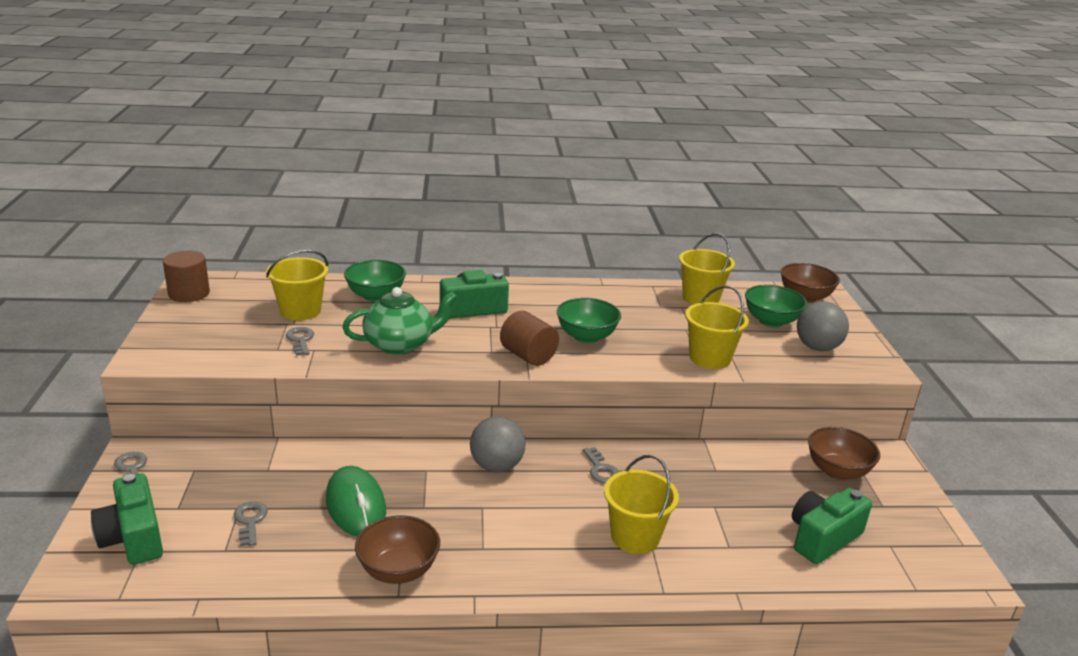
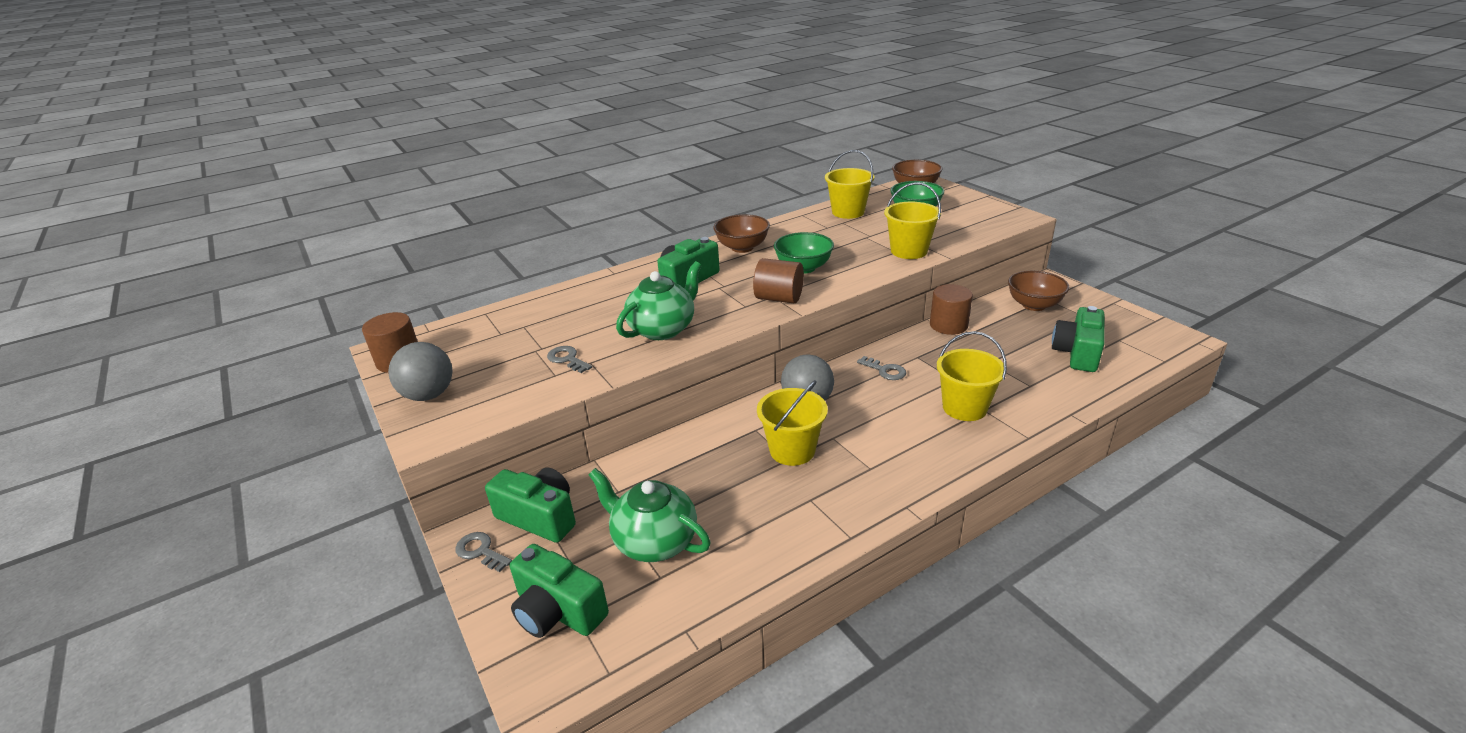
camera: 25 degrees left, 5 degrees up
grey key [234,501,268,546] -> green teapot [589,468,711,562]
yellow bucket [266,250,328,320] -> yellow bucket moved to [757,380,828,466]
green mouse [326,466,386,536] -> none
green bowl [344,260,406,302] -> none
brown bowl [355,515,440,584] -> brown bowl moved to [713,214,770,253]
grey ball [797,301,849,351] -> grey ball moved to [388,342,453,401]
none -> green camera [485,468,576,543]
none -> brown cylinder [930,284,973,335]

